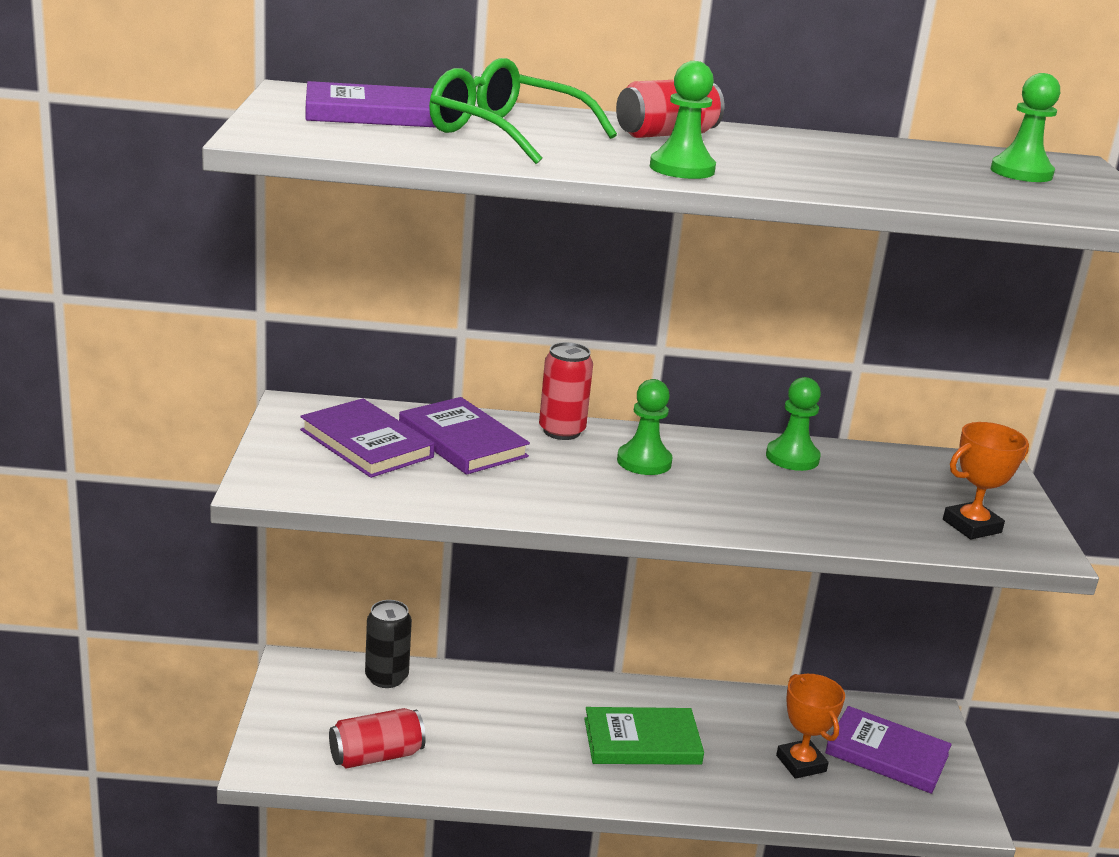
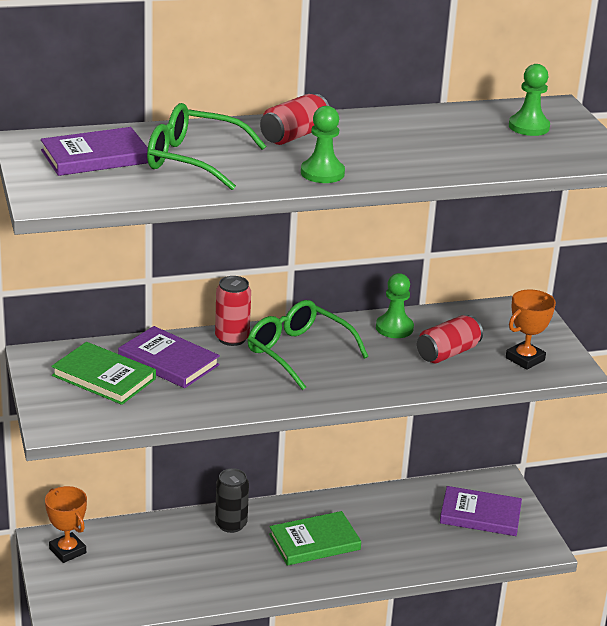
camera: 15 degrees left, 5 degrees up
purple book [300,398,435,478] -> green book [51,342,156,405]
red can [329,708,426,768] -> red can moved to [417,315,483,363]
black can [365,600,412,688] -> black can moved to [215,468,249,533]
green pawn [617,379,673,475] -> green glasses [248,300,368,390]
orange trophy [776,674,845,779] -> orange trophy moved to [45,486,87,563]

